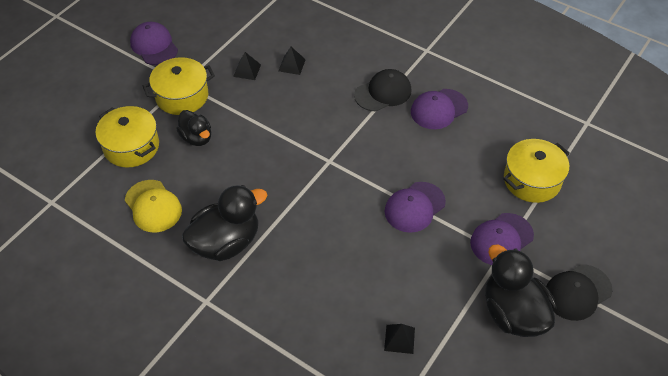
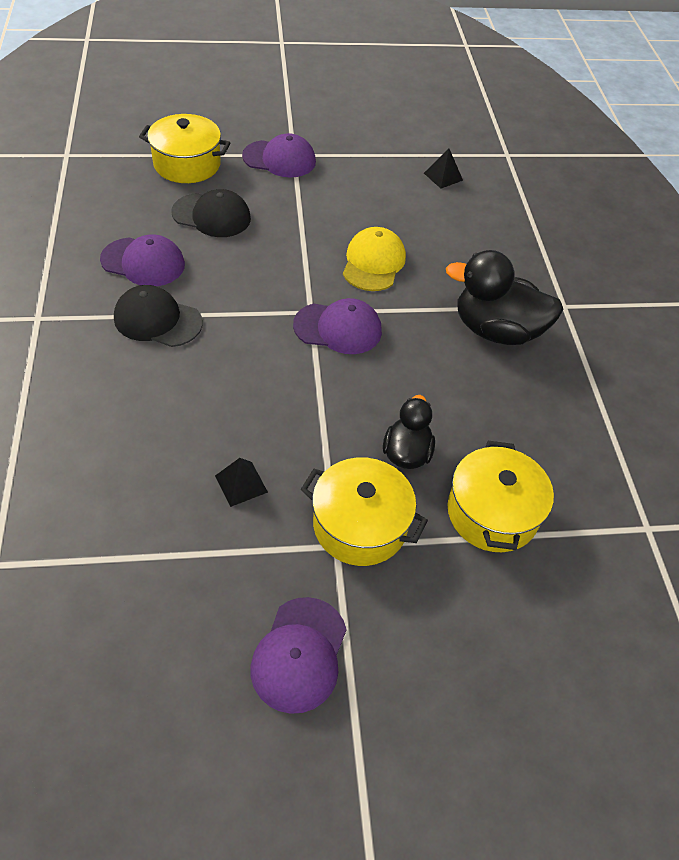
camera: 135 degrees left, 0 degrees up
yellow cap [125,180,182,232] -> yellow cap moved to [343,227,406,291]
black pyramid [279,47,306,75] -> none
purple cap [385,182,446,233] -> purple cap moved to [293,298,382,354]
black duck [485,244,556,337] -> none
black cap [546,264,612,321] -> black cap moved to [172,189,251,237]

